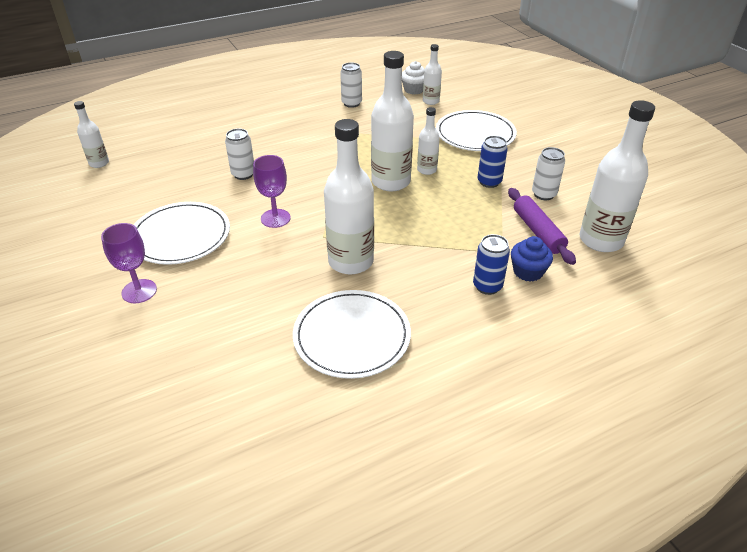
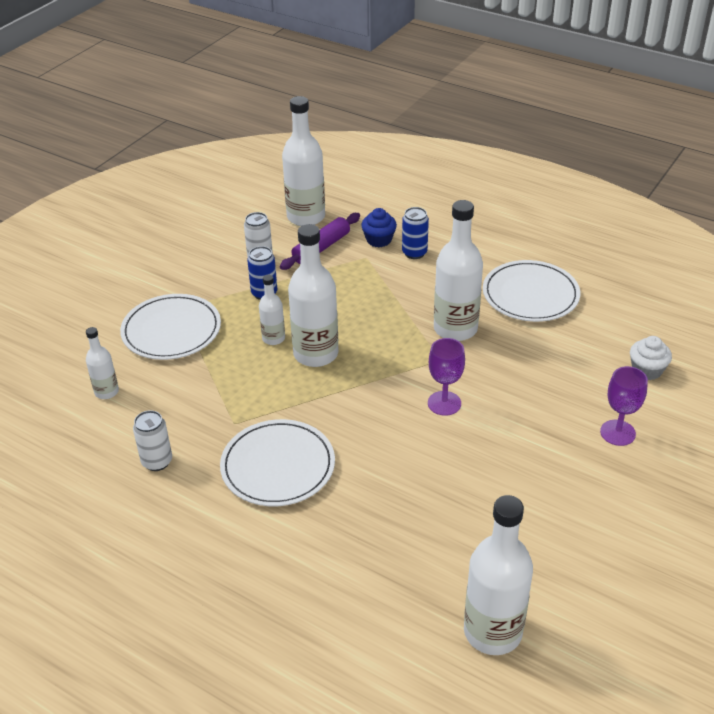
camera: 120 degrees left, 0 degrees up
white bottle [74,101,109,168] -> white bottle [464,495,533,655], size x1.92
white plate [134,202,230,265] -> white plate moved to [220,419,335,506]
white can [225,128,254,180] -> none
white cupcake [402,61,425,95] -> white cupcake moved to [630,336,672,380]

